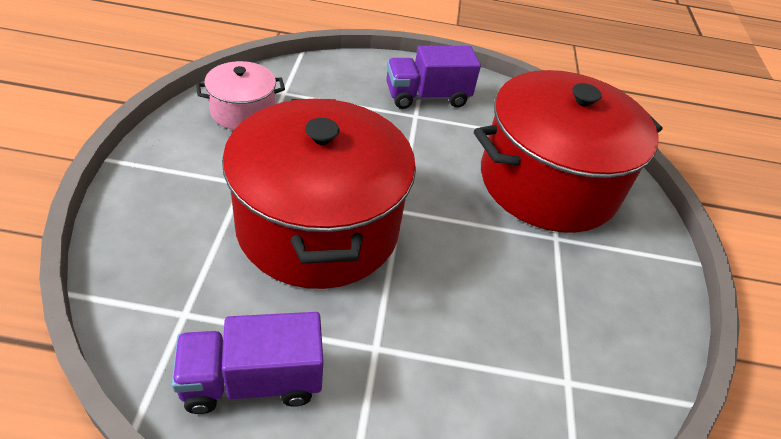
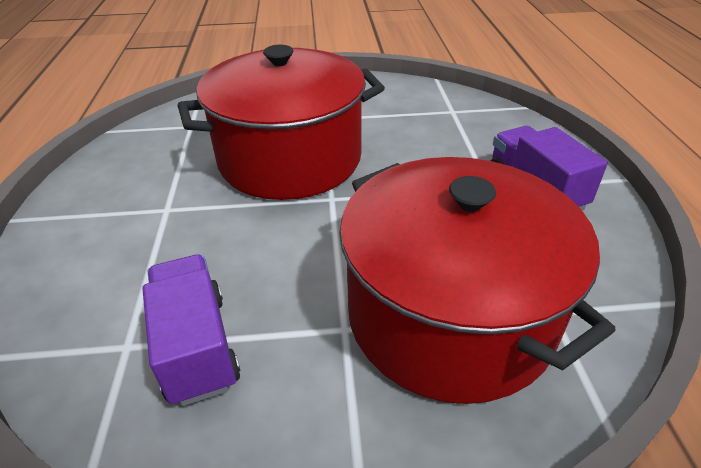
camera: 85 degrees right, 5 degrees down
purple truck [172,312,324,414] -> purple truck moved to [142,254,240,406]
pink pot [196,61,285,130] -> none

